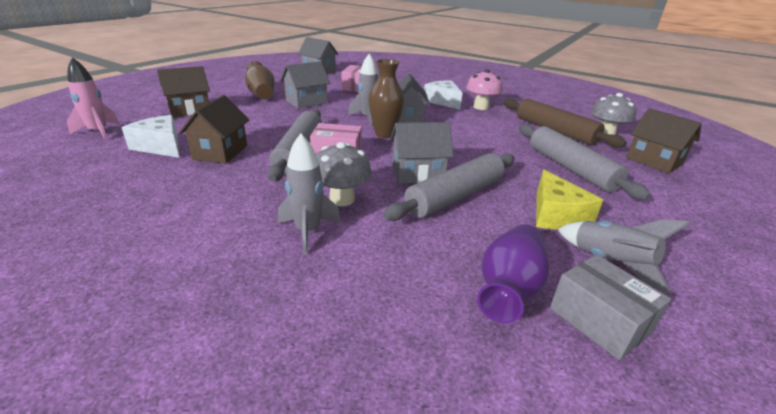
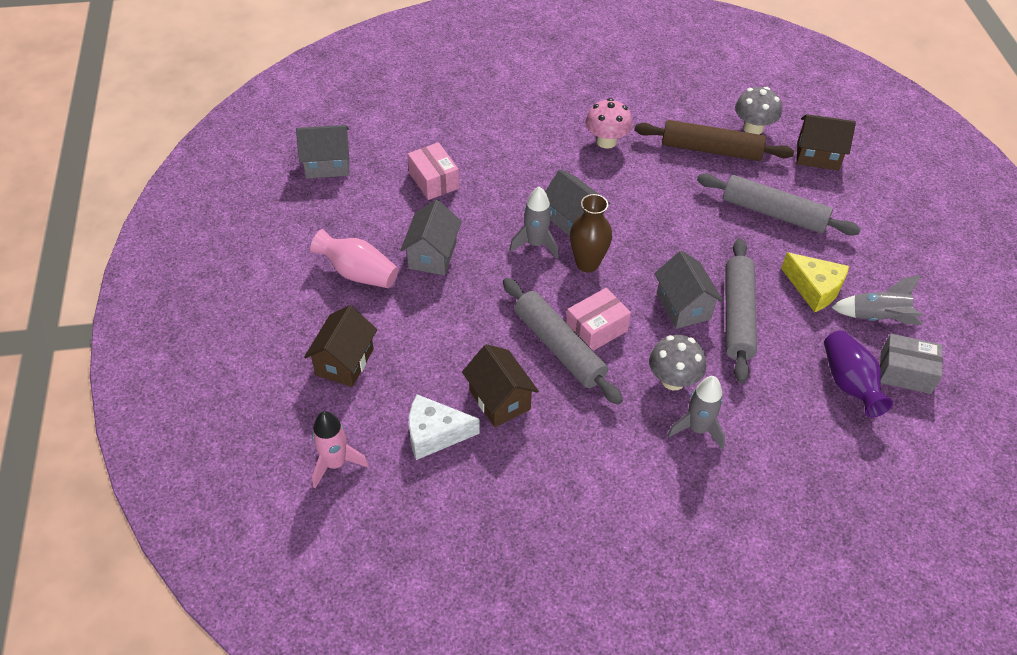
camera: 40 degrees left, 20 degrees up
brown vase [245,61,275,99] -> pink vase [310,229,398,288]
grey house [390,122,454,184] -> grey house turned 60 degrees counterclockwise [654,251,723,329]
white cheese [424,80,462,110] -> none

